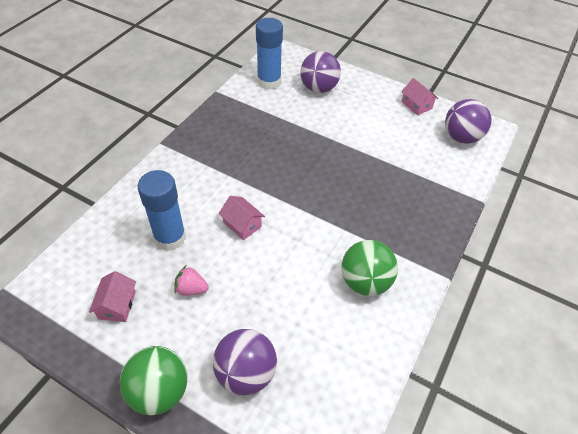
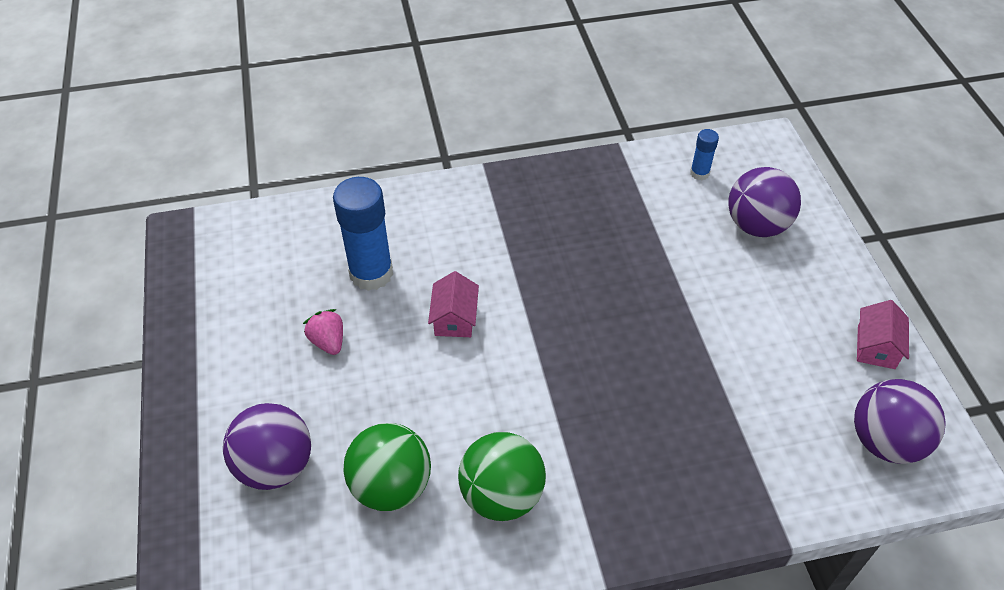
camera: 50 degrees right, 0 degrees up
pink house [89,271,136,322] -> none
green ball [120,346,188,415] -> green ball moved to [343,423,431,511]
blue glue stick [256,18,283,90] -> blue glue stick [690,129,719,180], size x0.48

